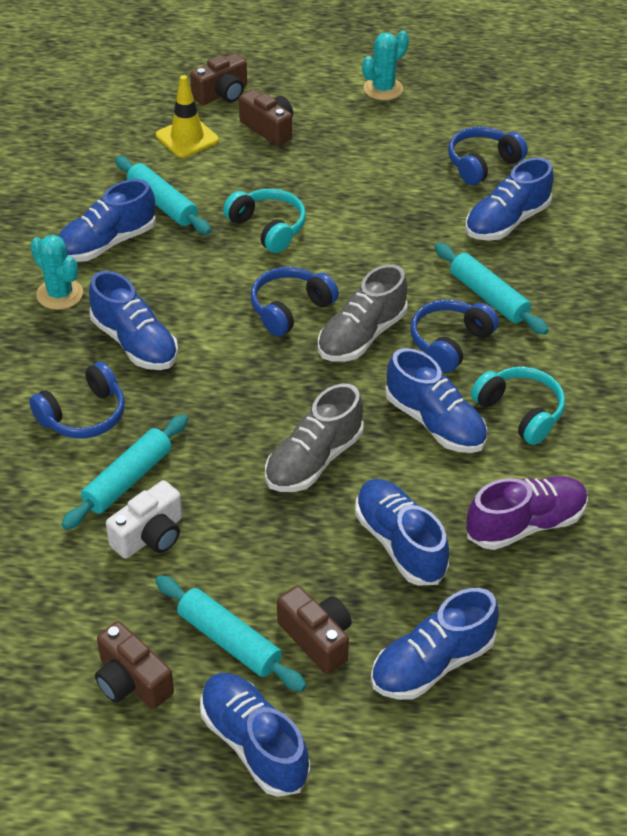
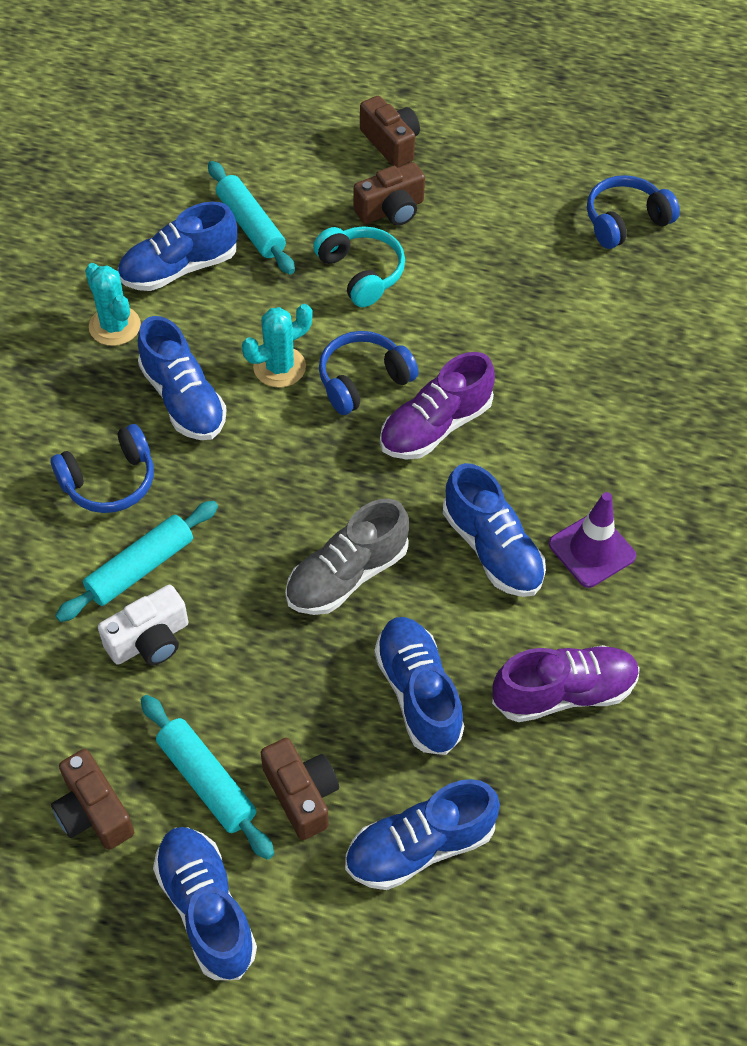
camera: 10 degrees right, 10 degrees up
yellow traffic cone [156,75,219,158] -> none
brown camera [190,53,247,105] -> brown camera moved to [354,162,425,226]
grey shoe [318,264,408,362] -> purple shoe [380,352,495,459]
turquoise cactus [362,31,409,100] -> turquoise cactus moved to [242,304,313,388]
blue headphones [411,300,499,373] -> none
turquoise rolling pin [435,243,549,335] -> none
blue shoe [465,157,554,241] -> none
turquoise headphones [471,367,565,445] -> purple traffic cone [549,492,636,588]

